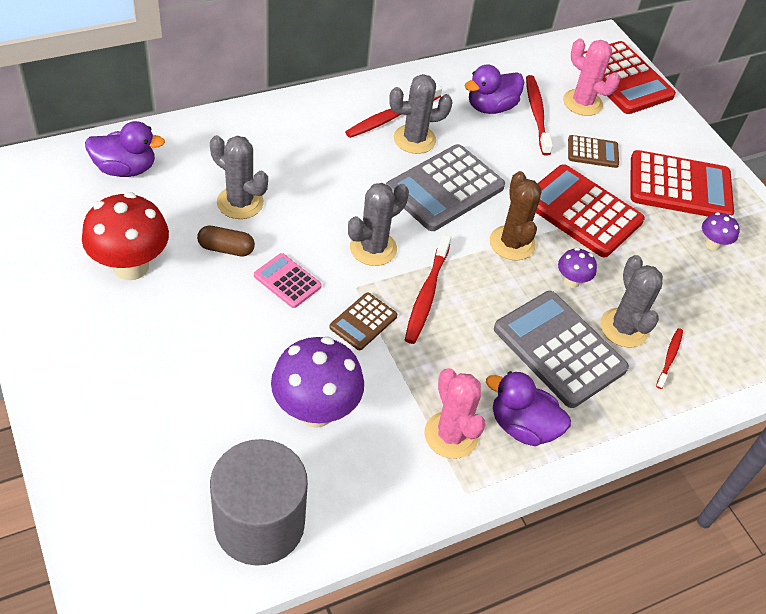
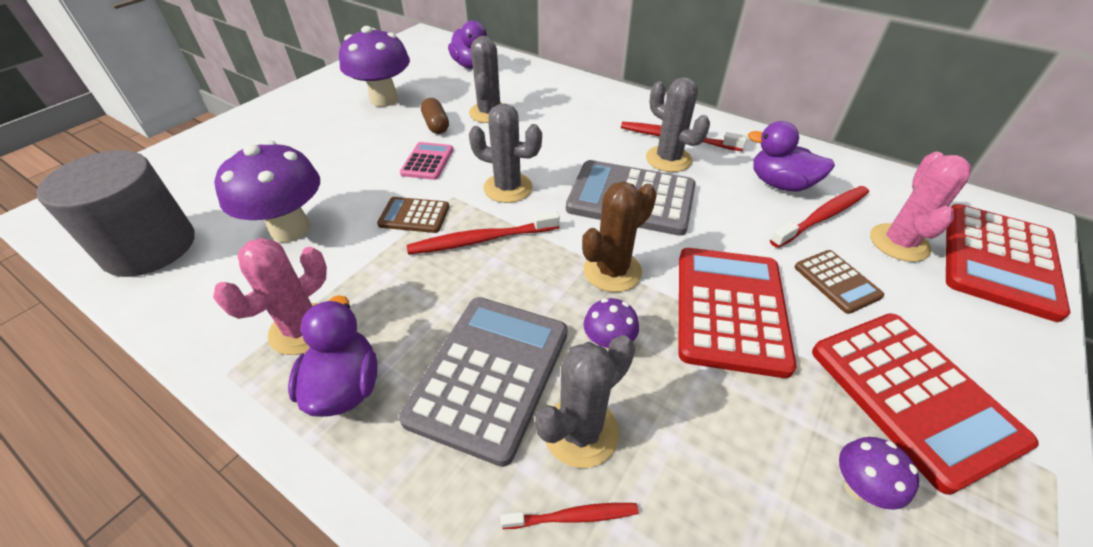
camera: 65 degrees right, 5 degrees down
red mushroom [82,192,169,280] -> purple mushroom [339,26,410,107]

